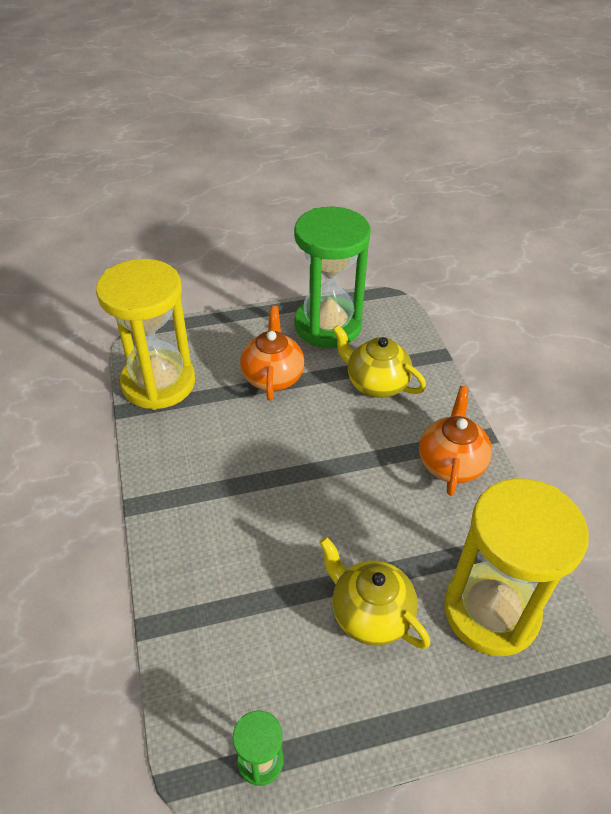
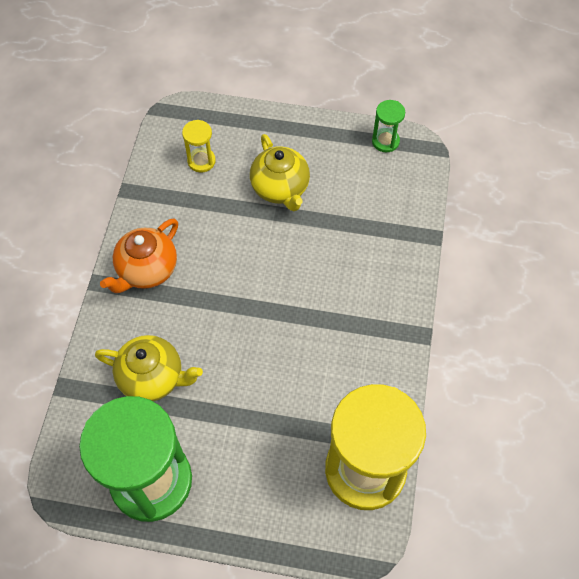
camera: 155 degrees left, 15 degrees up
orange teapot [240,306,305,400] -> none
yellow teapot [333,325,426,398] -> yellow teapot turned 45 degrees counterclockwise [95,335,203,401]
yellow hourglass [444,478,589,656] -> yellow hourglass [182,120,216,173], size x0.42

